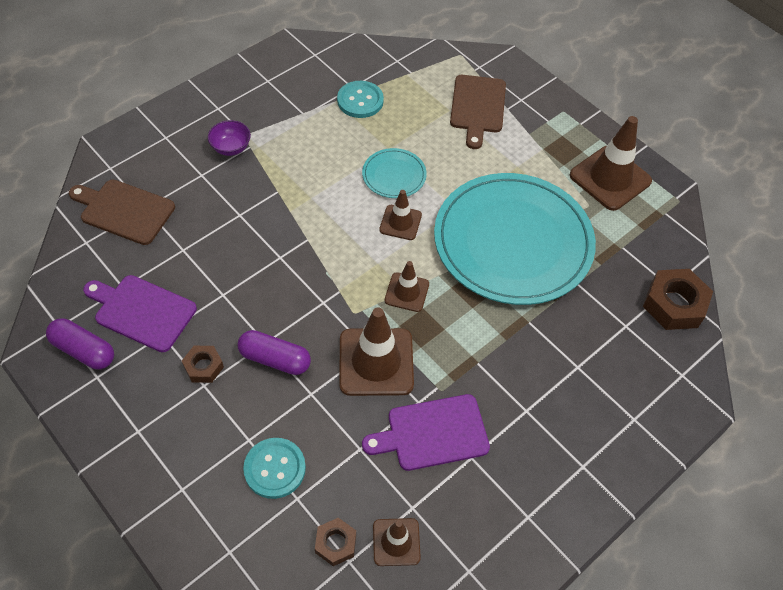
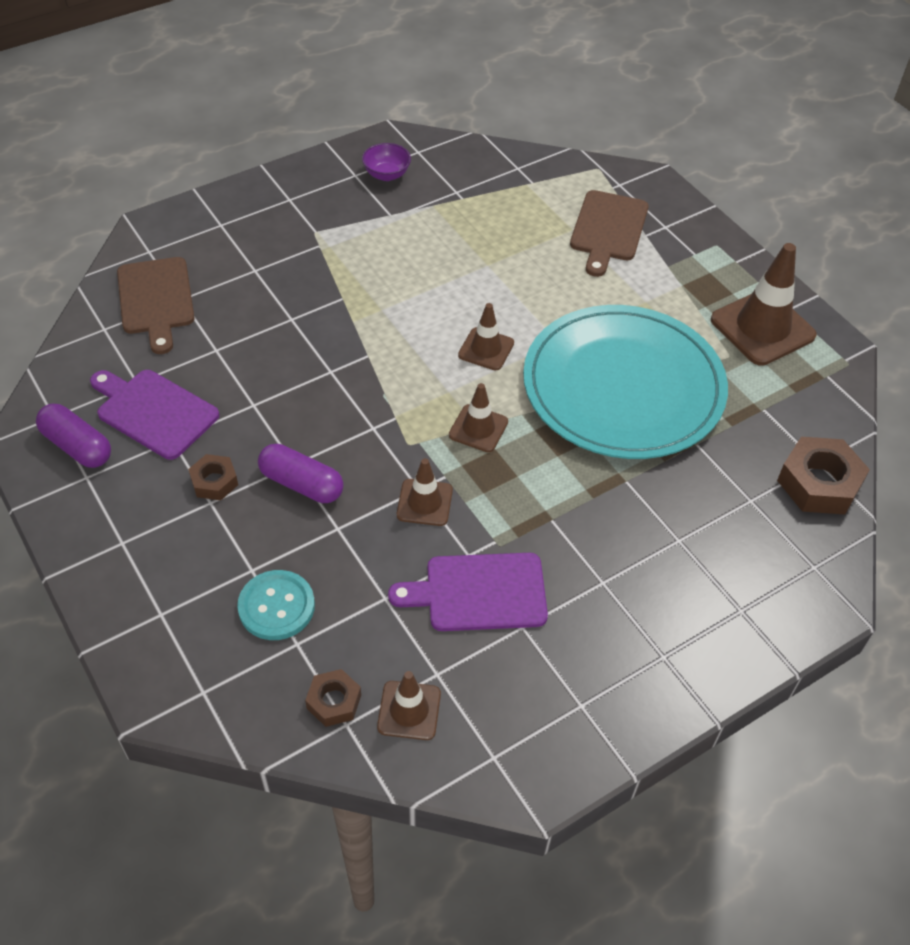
camera: 10 degrees right, 5 degrees down
brown cutting board [69,180,175,245] -> brown cutting board turned 135 degrees counterclockwise [117,257,195,354]
purple bowl [208,120,251,156] -> purple bowl moved to [362,143,411,181]
turquoise button [337,81,384,118] -> none
brown traffic cone [339,307,414,396] -> brown traffic cone [397,458,453,526], size x0.56
turquoise plate [362,148,427,198] -> none

